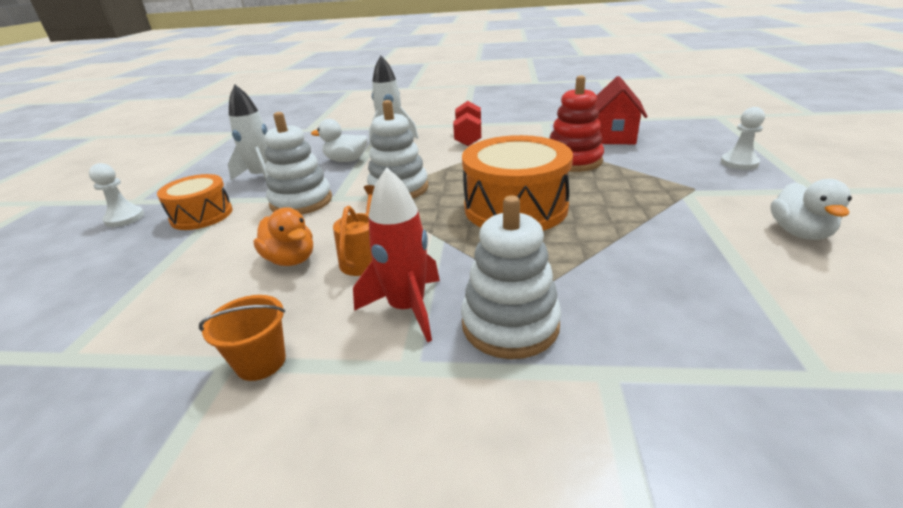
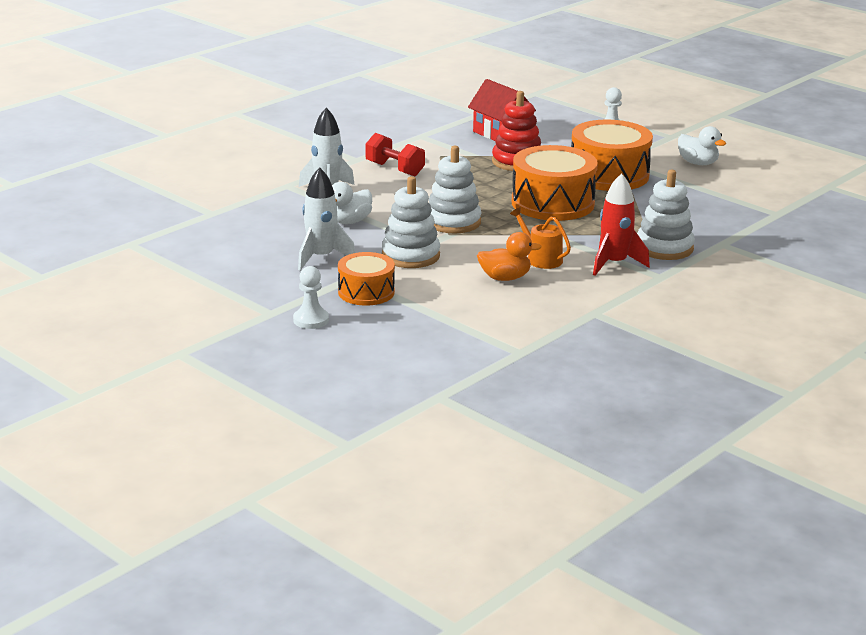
camera: 55 degrees left, 5 degrees down
orange bucket [199,295,286,381] -> none
none -> orange drum [571,119,653,191]

